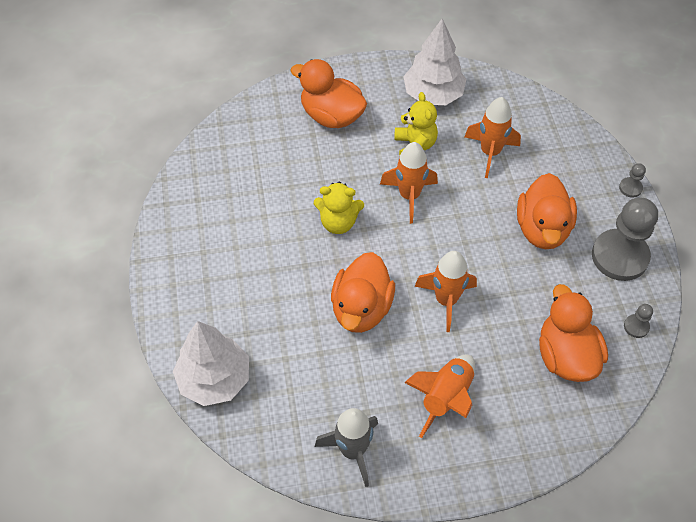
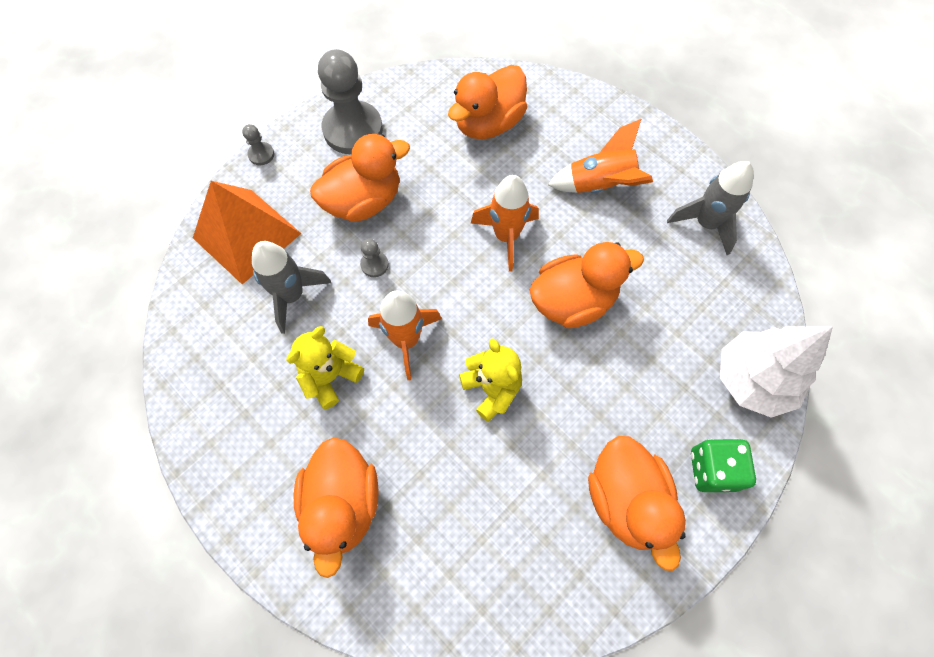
camera: 125 degrees left, 10 degrees up
white tree [403,18,466,105] -> none
orange rocket [465,97,521,178] -> grey rocket [252,241,331,334]
grey pawn [624,304,653,338] -> grey pawn moved to [360,238,389,277]
none -> orange pyramid [193,181,301,285]
none -> orange duck [588,436,686,571]
none -> green dice [691,439,756,492]

